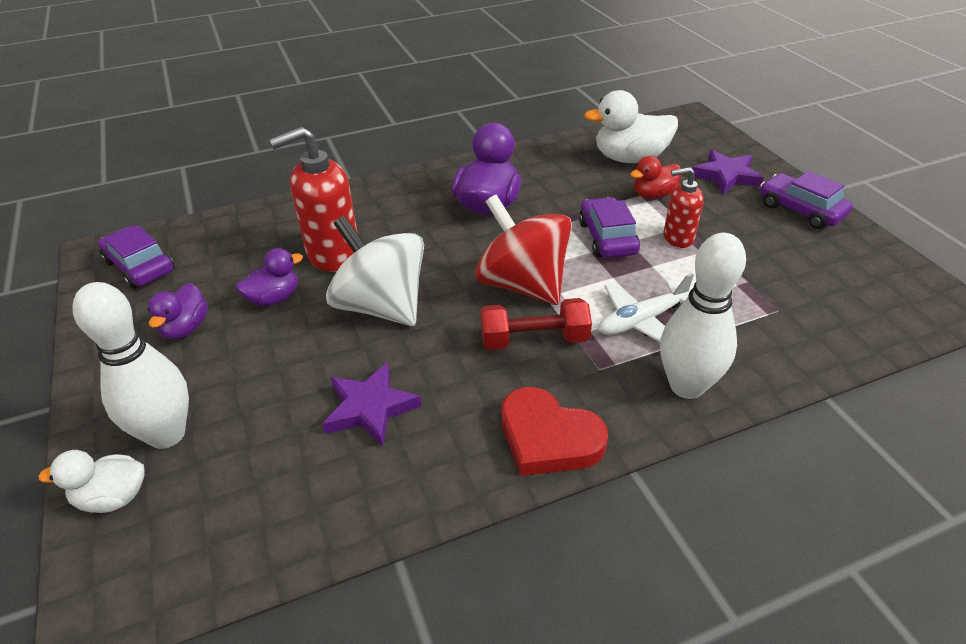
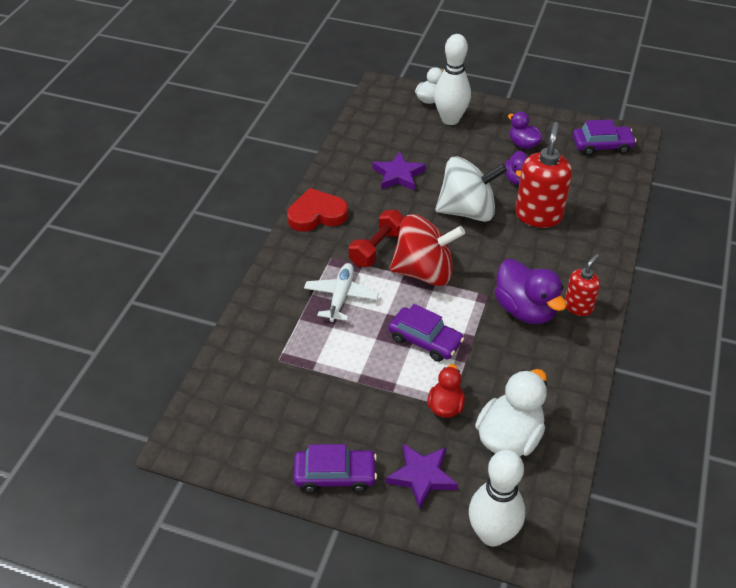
camera: 130 degrees right, 5 degrees up
white bowling pin [660,233,746,399] -> white bowling pin moved to [469,450,525,546]
red soap dispenser [664,167,704,248] -> red soap dispenser moved to [565,254,600,316]

